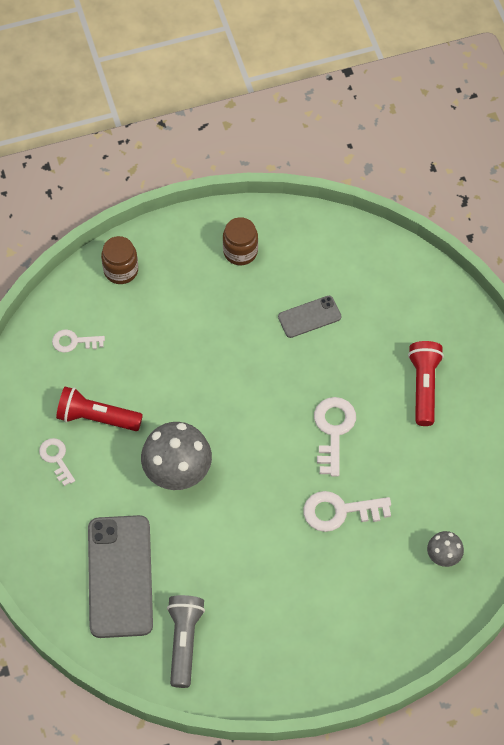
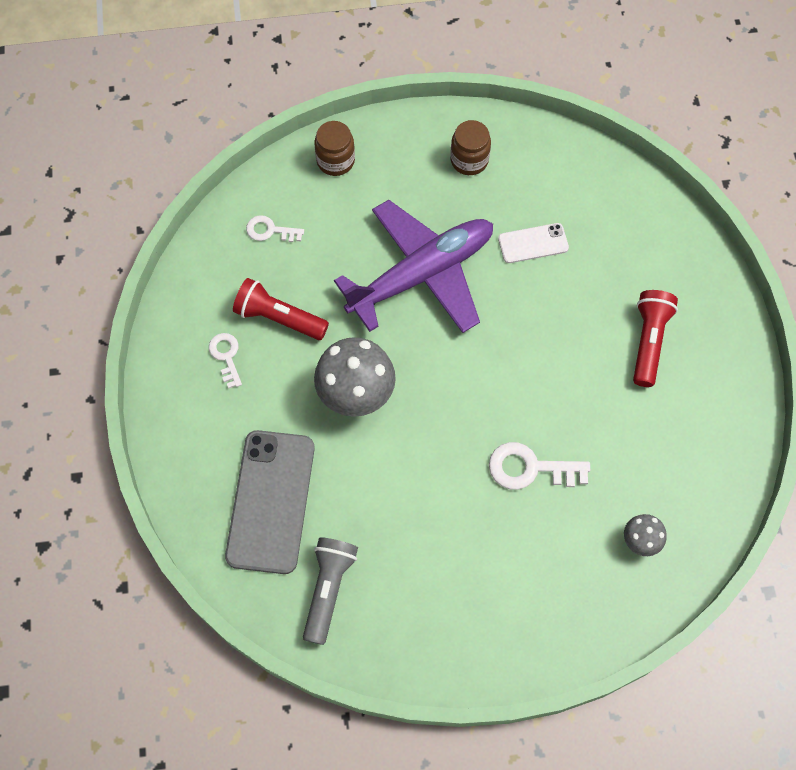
camera: 10 degrees right, 5 degrees up
grey phone [278,296,341,338] -> white phone [498,223,569,263]
white key [314,397,356,477] -> none
none -> purple plane [334,200,493,333]

